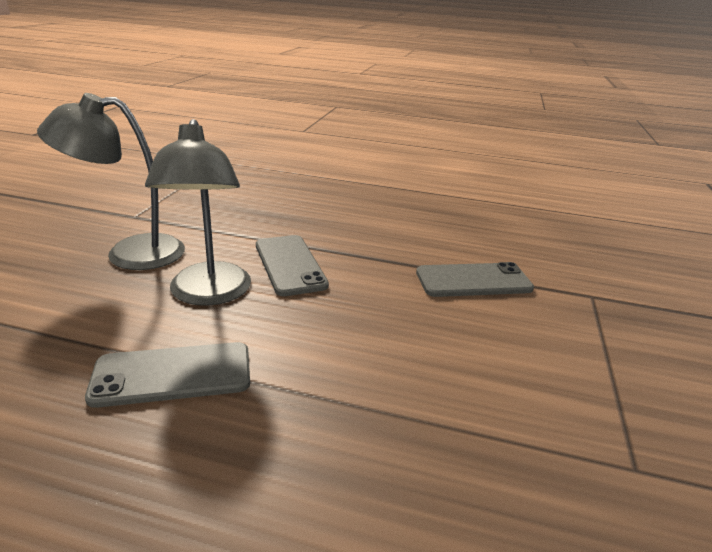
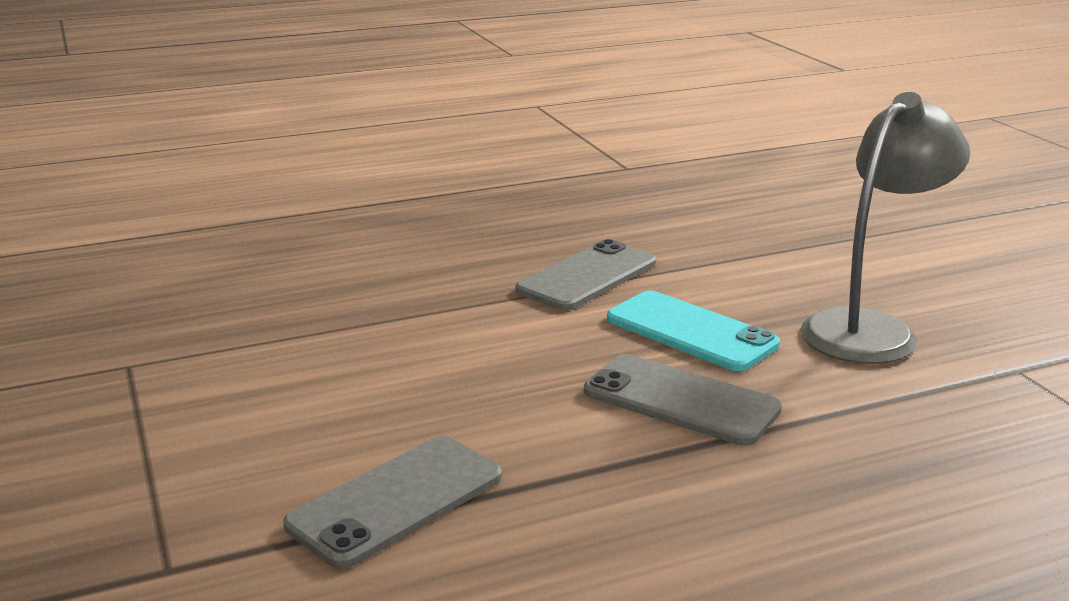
camera: 145 degrees right, 5 degrees down
grey lamp [145,119,251,306] -> turquoise phone [607,290,780,371]

